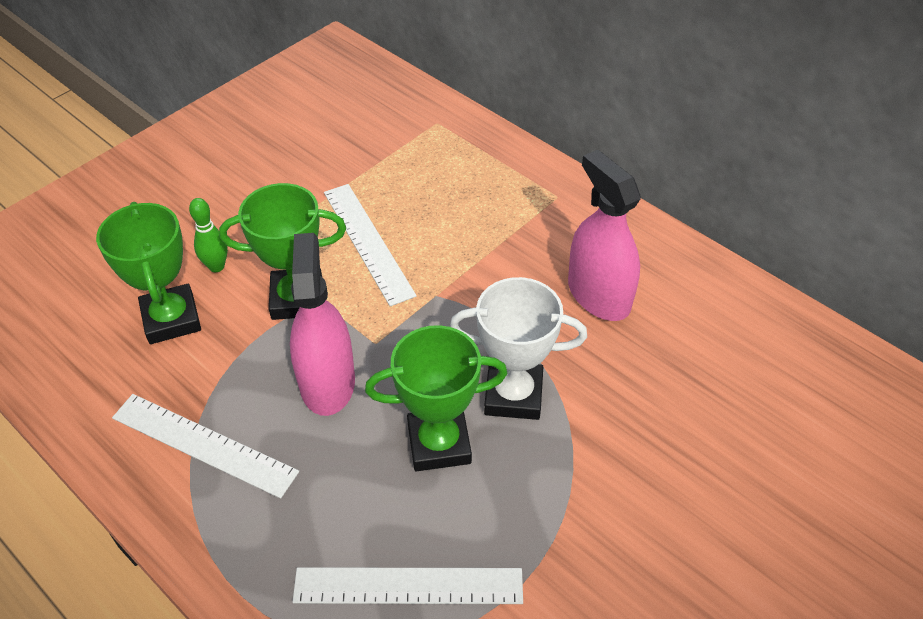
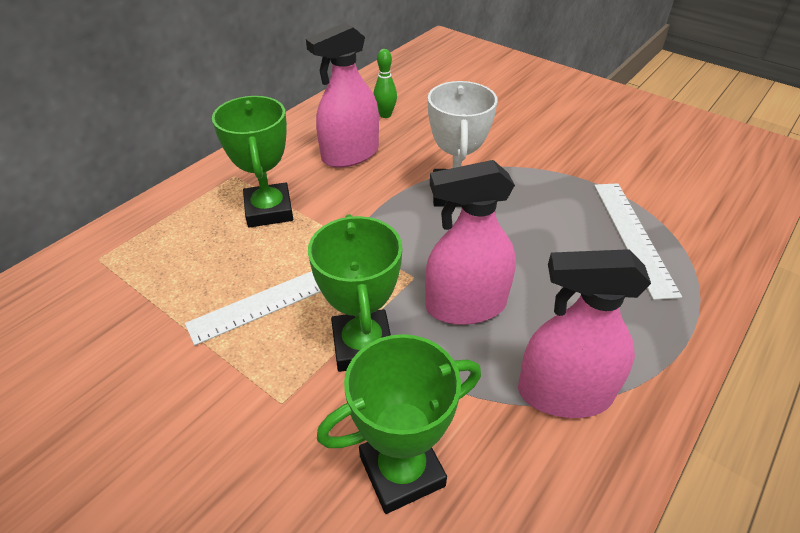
camera: 95 degrees left, 5 degrees down
white ruler [112,394,299,499] -> pink spray bottle [518,249,651,418]
green bowling pin [189,198,228,272] -> green bowling pin moved to [373,49,397,118]
green trophy [365,325,508,472] -> green trophy moved to [212,96,293,228]

